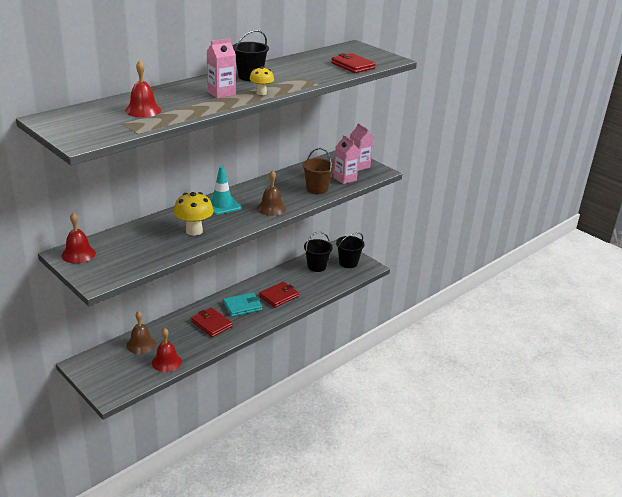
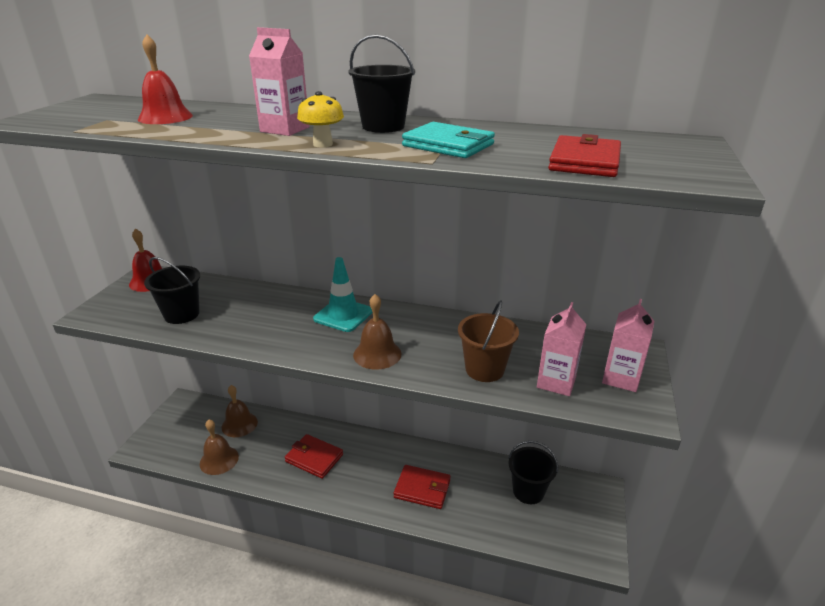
camera: 60 degrees right, 0 degrees up
red bell [152,328,182,372] -> brown bell [200,420,239,475]
yellow mushroom [174,192,214,236] -> none
red wallet [191,308,233,337] -> red wallet turned 75 degrees counterclockwise [285,434,343,479]
turquoise wallet [223,292,262,317] -> turquoise wallet moved to [402,122,495,158]
black bucket [336,232,365,268] -> black bucket moved to [144,257,200,324]

